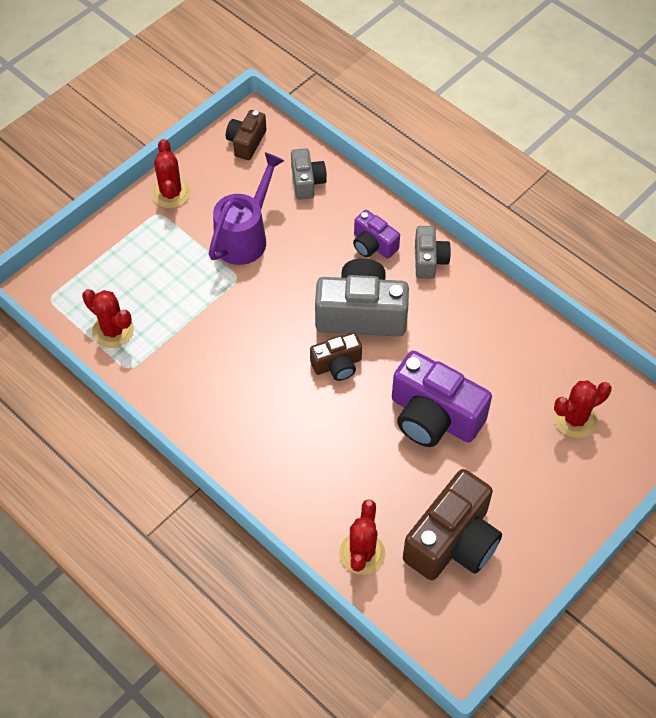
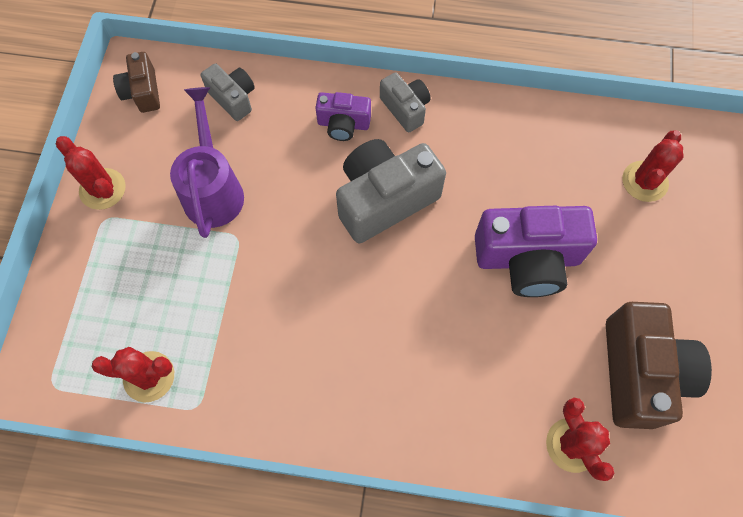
camera: 35 degrees left, 10 degrees up
brown camera [310,332,362,381] -> none

